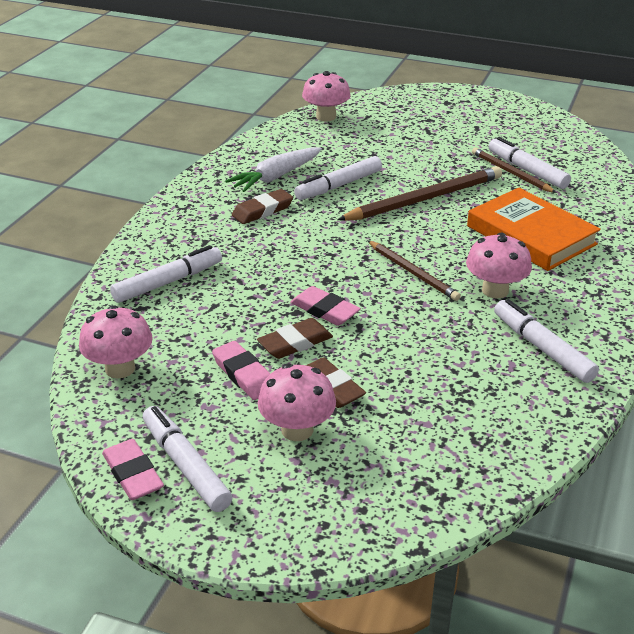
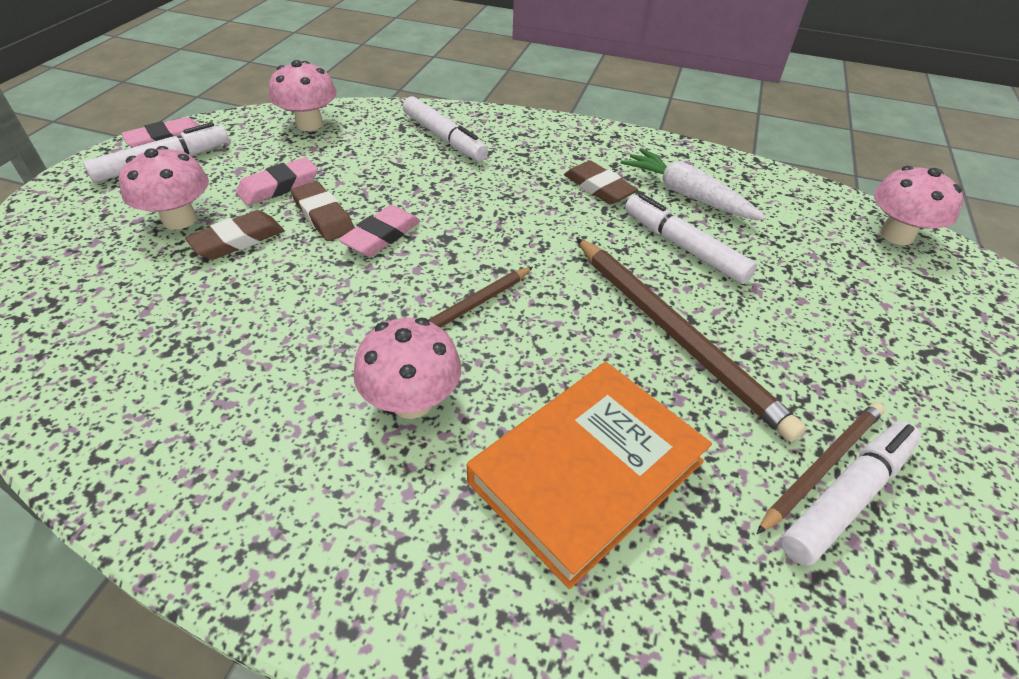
camera: 85 degrees right, 10 degrees up
white marker [494,299,599,383] -> none

